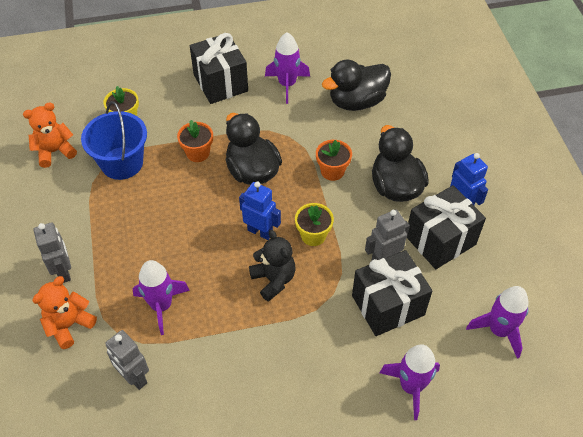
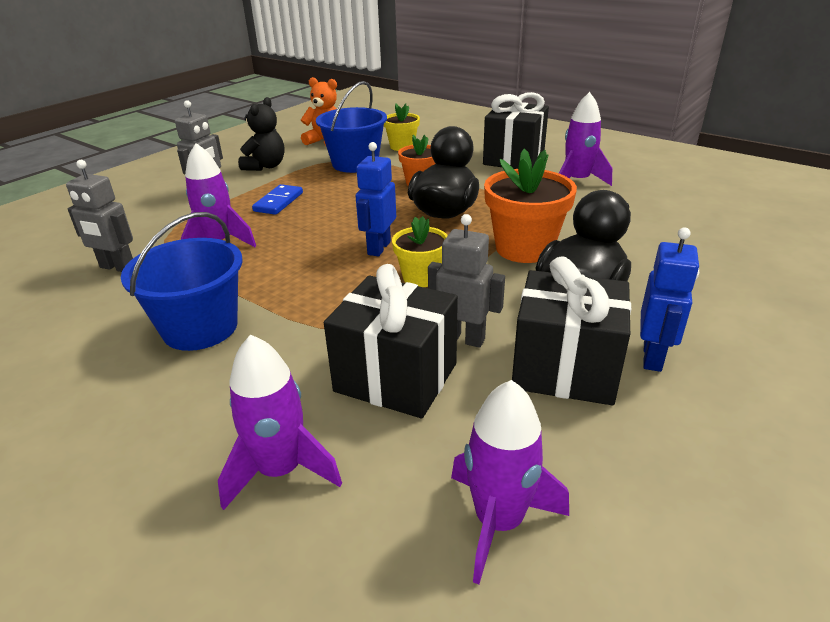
camera: 50 degrees right, 20 degrees down
orange teddy bear [32,276,97,349] -> none
grey robot [105,330,149,390] -> grey robot turned 75 degrees counterclockwise [66,160,133,272]
blue robot [239,181,281,240] -> blue robot turned 150 degrees counterclockwise [356,142,396,257]
black teddy bear [249,230,296,302] -> black teddy bear moved to [238,97,284,171]
orange flower pot [316,140,352,181] -> orange flower pot [484,149,577,263], size x1.67
black duck [322,60,391,111] -> none
none -> blue bucket [121,212,243,351]
none -> blue domino [252,184,303,215]

